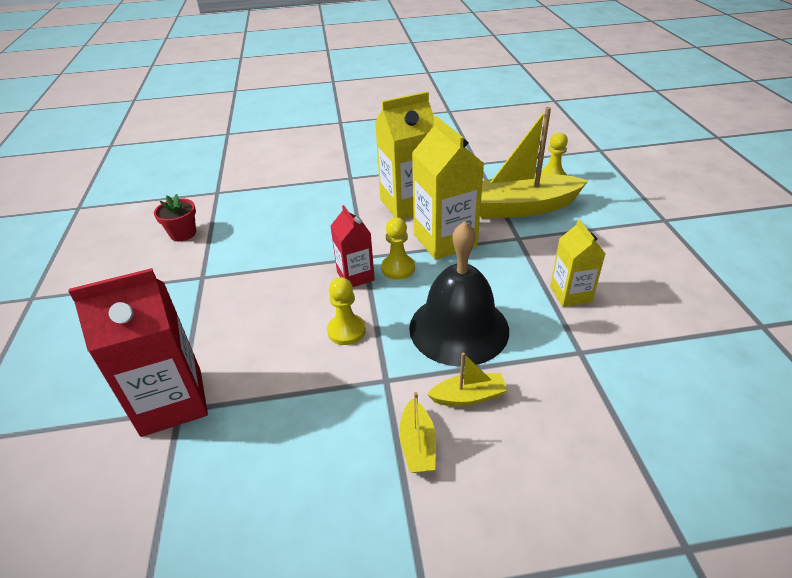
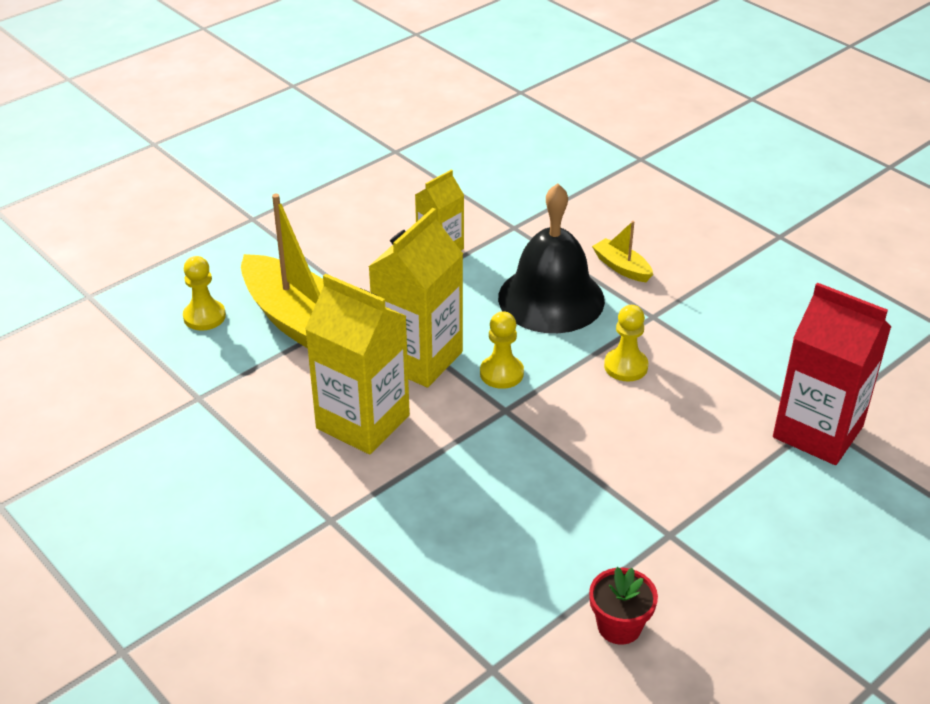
camera: 125 degrees left, 0 degrees up
red carton [331,205,375,287] -> none
yellow boat [399,392,436,473] -> none

